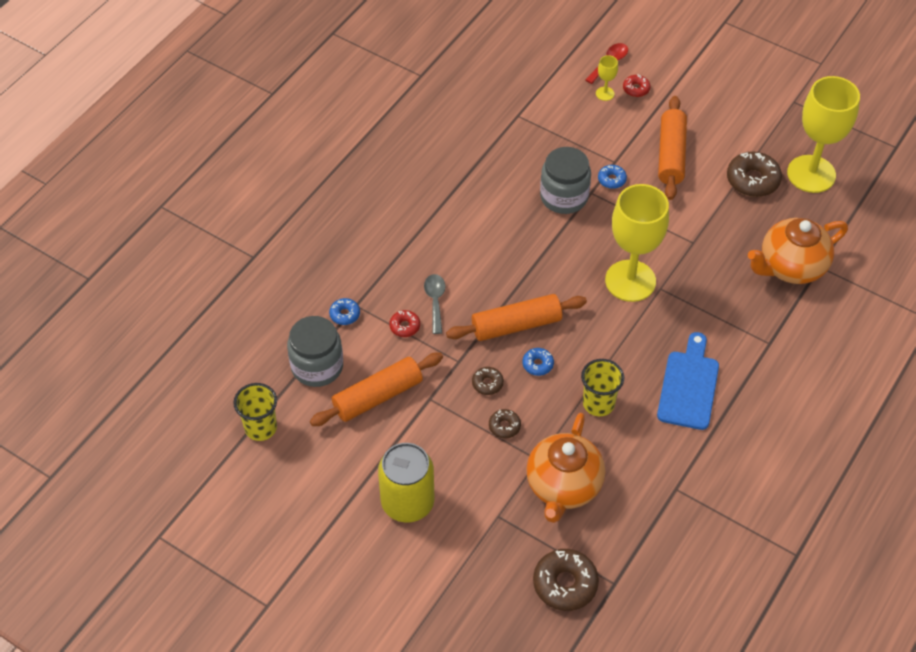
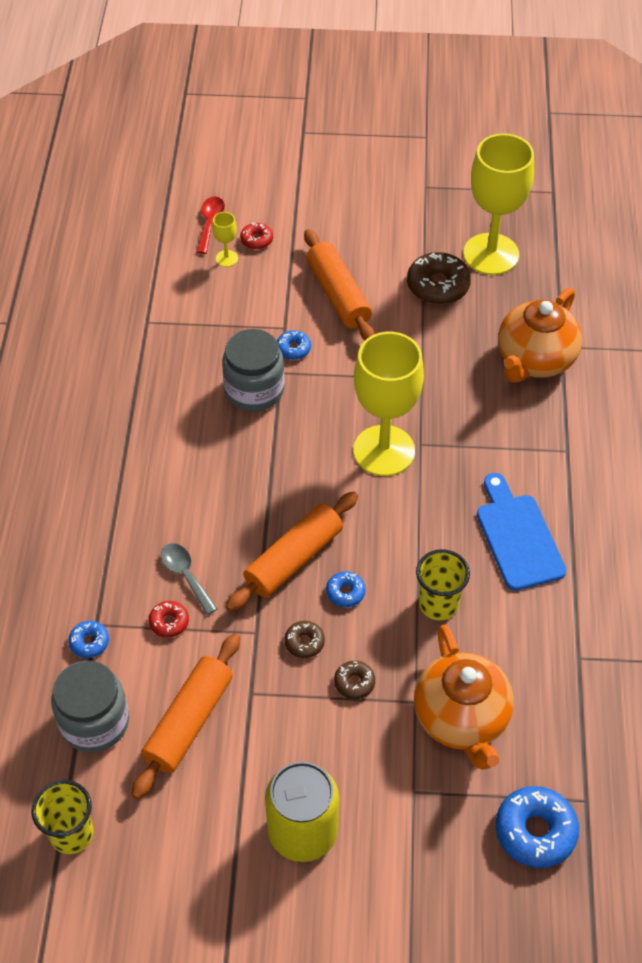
camera: 30 degrees left, 0 degrees up
brown donut [533,549,599,611] -> blue donut [496,786,579,868]

